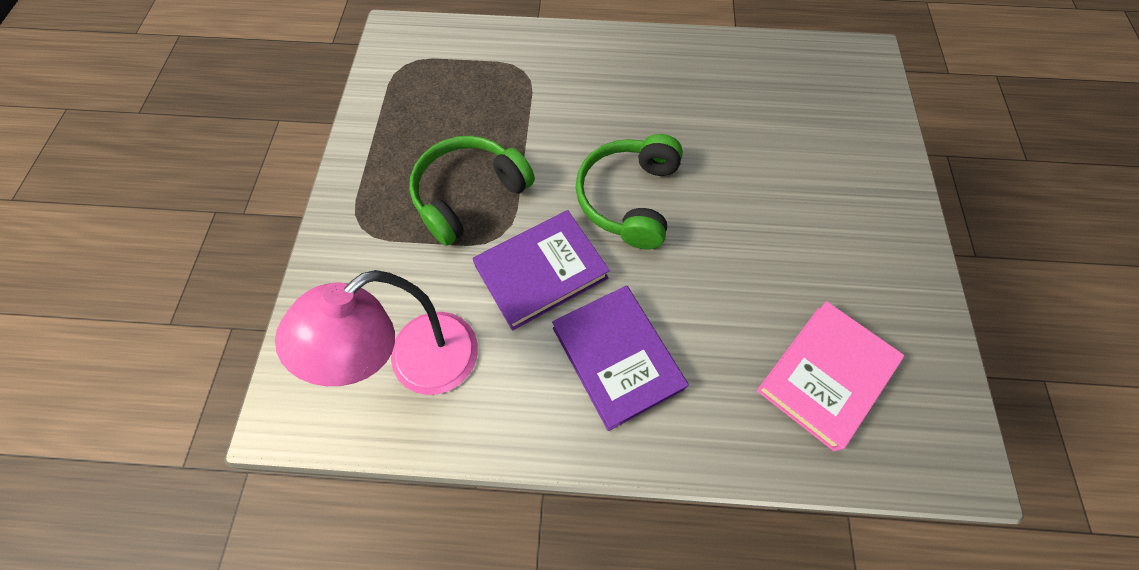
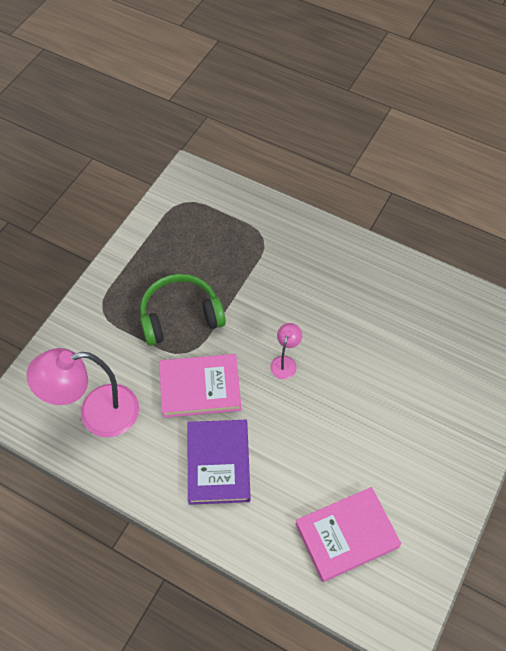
camera: 25 degrees right, 5 degrees down
purple book [472,210,610,331] -> pink book [159,354,241,418]
green headphones [576,134,683,249] -> pink lamp [270,323,302,379]

